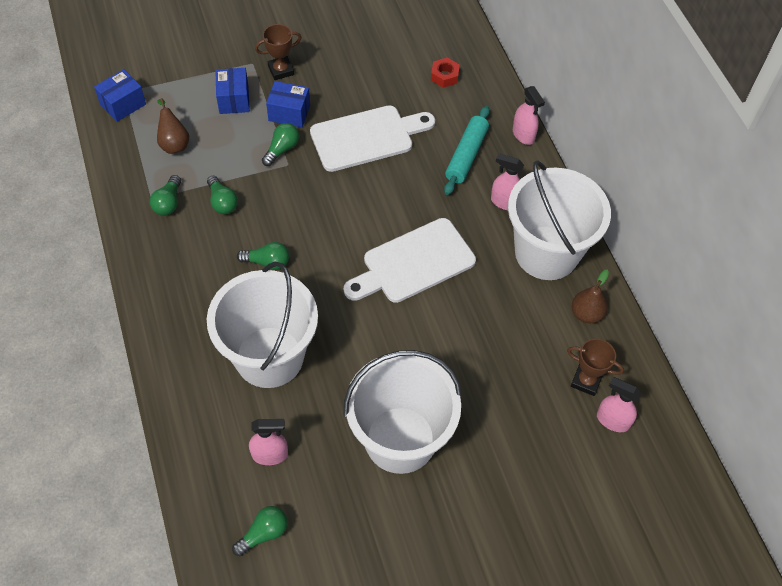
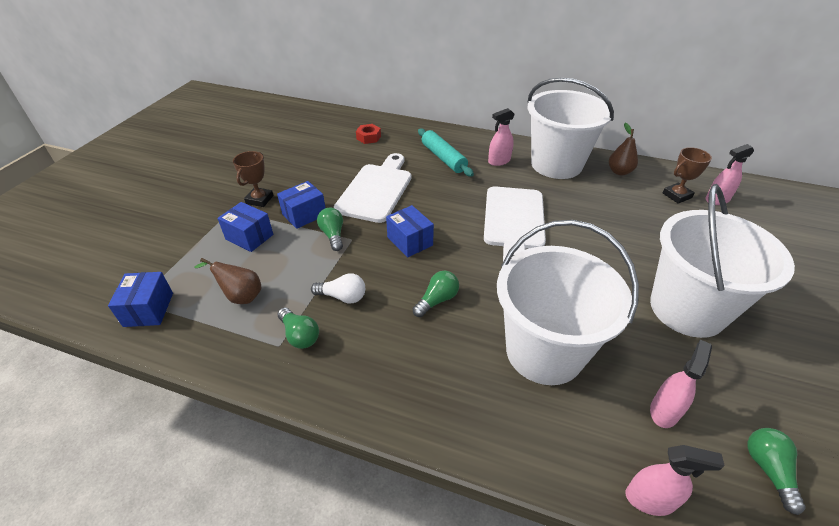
camera: 50 degrees left, 15 degrees down
green light bulb [207,176,238,214] -> white light bulb [311,273,365,304]
pink spray bottle [513,86,545,145] -> pink spray bottle moved to [625,445,725,516]
none -> blue box [386,205,434,258]

